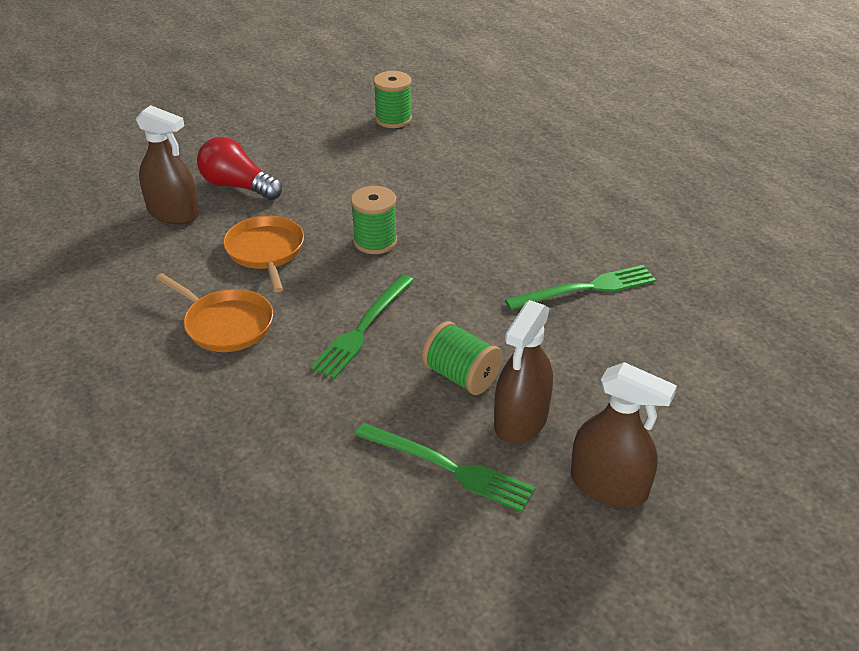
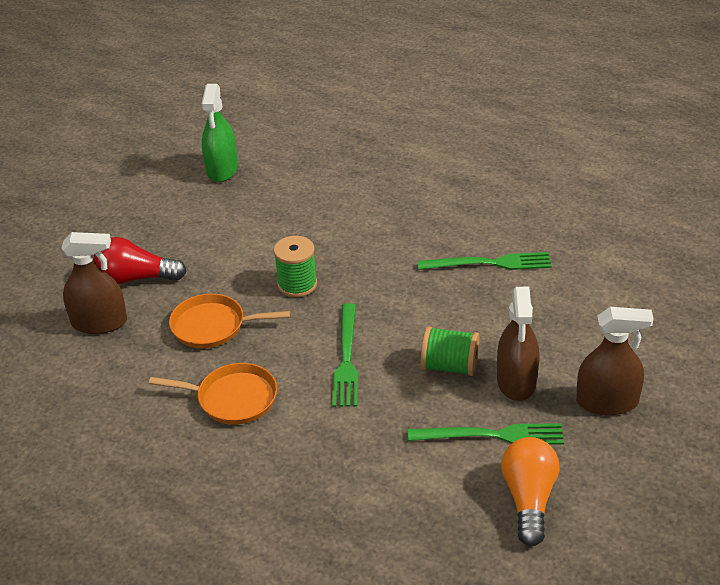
camera: 25 degrees left, 0 degrees up
orange pan [223,216,304,292] -> orange pan turned 45 degrees counterclockwise [169,294,290,348]
green spool [373,71,412,128] -> green spray bottle [201,84,238,182]
green fork [505,265,656,310] -> green fork turned 45 degrees clockwise [418,252,551,270]
none -> orange light bulb [501,437,559,546]

